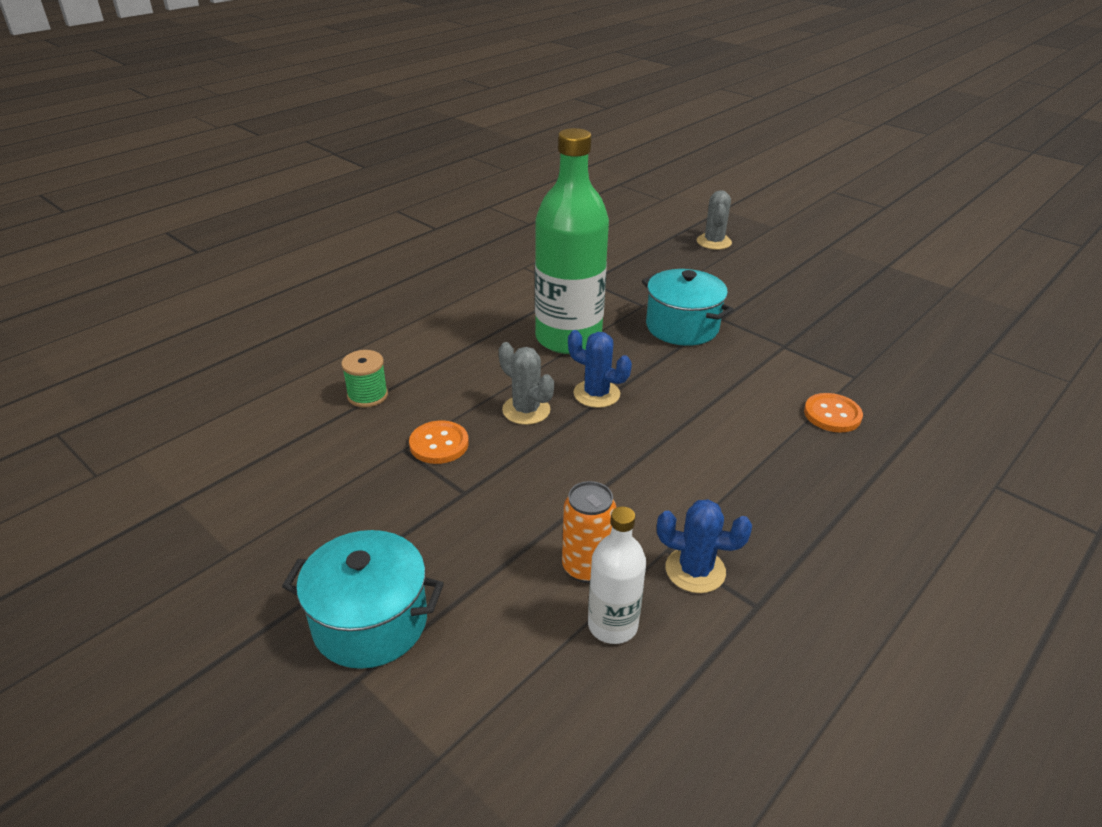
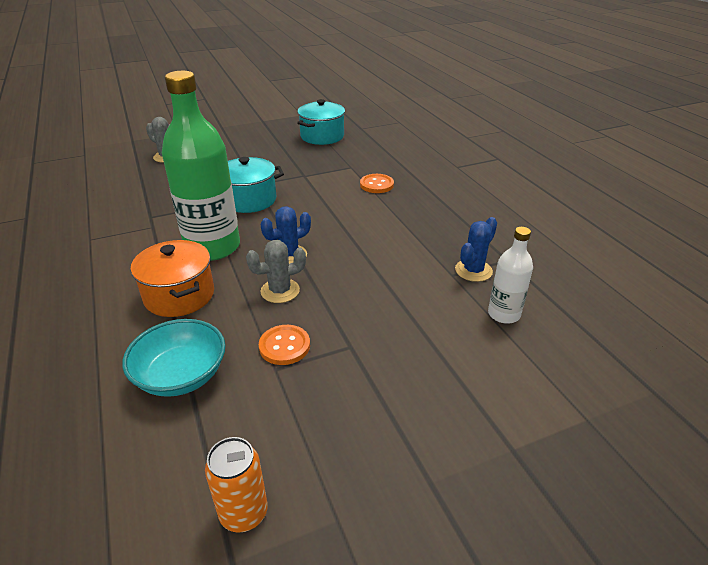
camera: 65 degrees left, 0 degrees up
turquoise pot [282,530,444,669] -> turquoise pot moved to [297,99,345,145]
green spool [341,350,388,407] -> turquoise bowl [122,319,225,397]
orange can [562,481,617,583] -> orange can moved to [205,437,268,533]
none -> orange pot [131,240,214,317]

